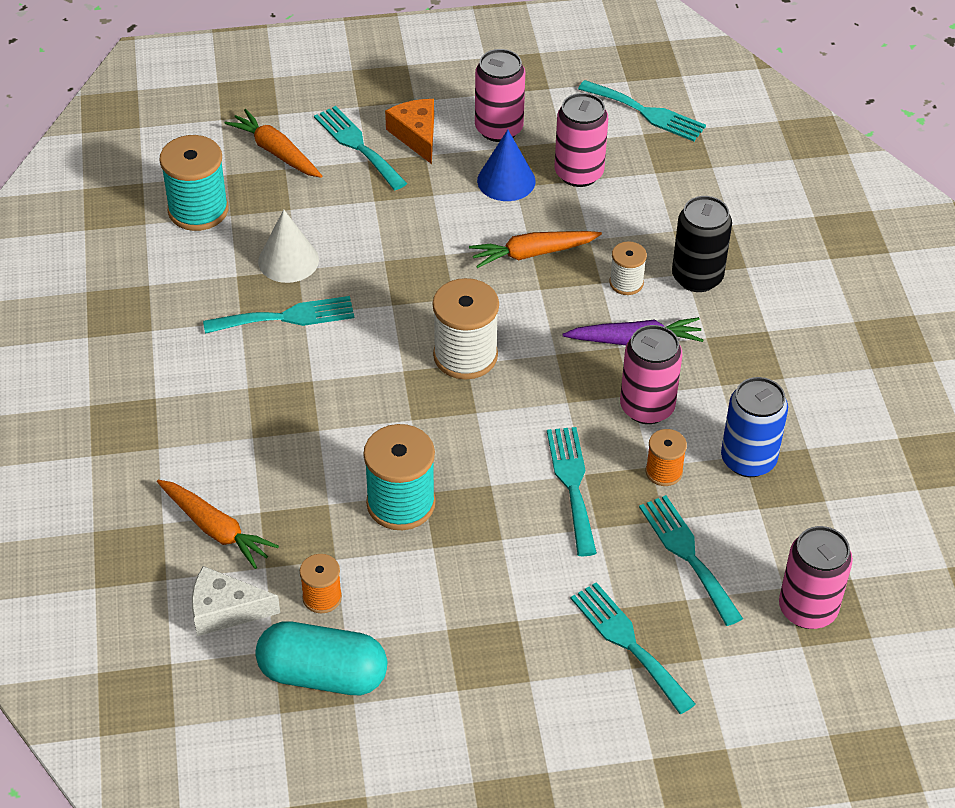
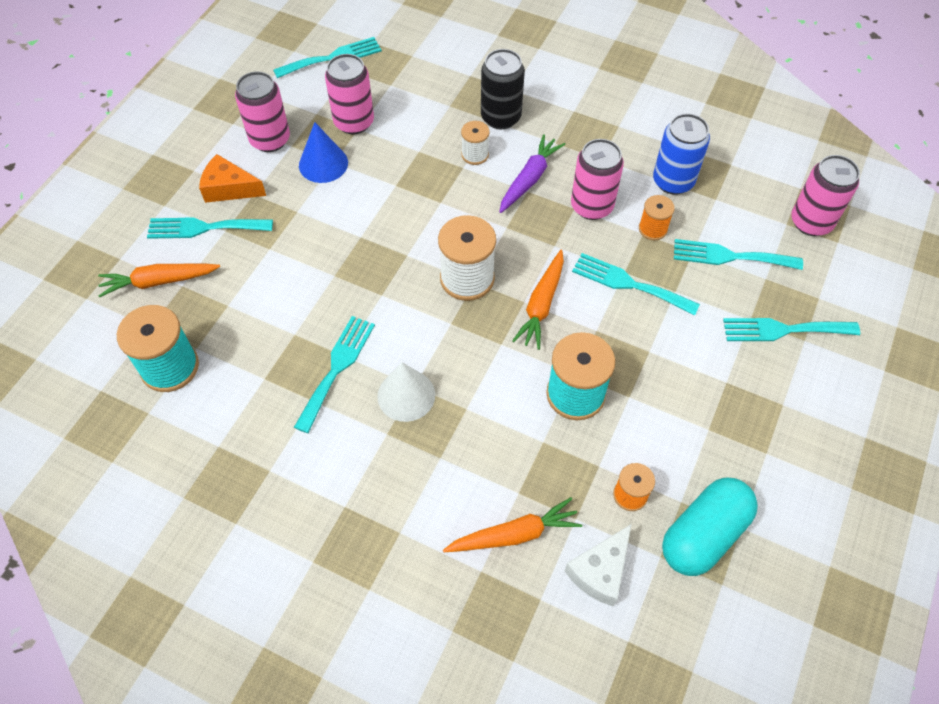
camera: 55 degrees left, 10 degrees up
white cone [258,209,319,283] -> white cone moved to [377,362,435,422]
orange carrot [469,231,602,268] -> orange carrot moved to [512,250,564,350]

